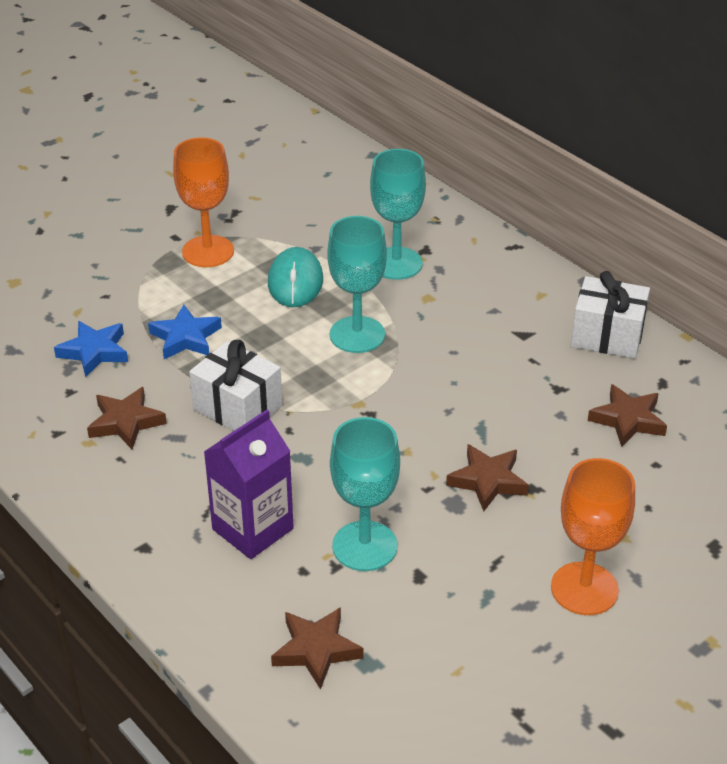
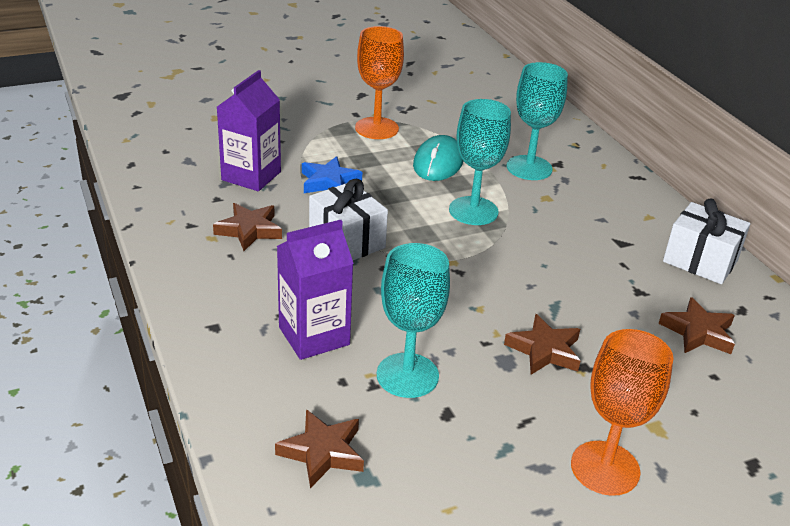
camera: 15 degrees right, 5 degrees down
blue star [54,321,128,377] -> purple carton [217,70,281,191]

